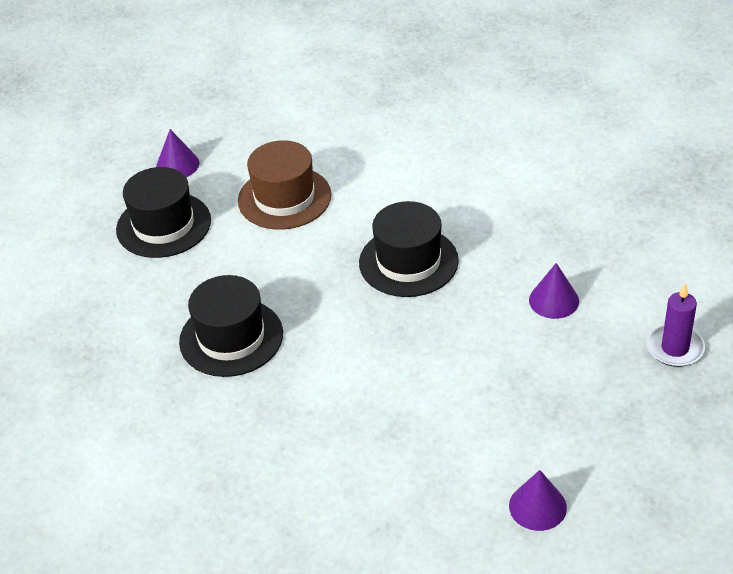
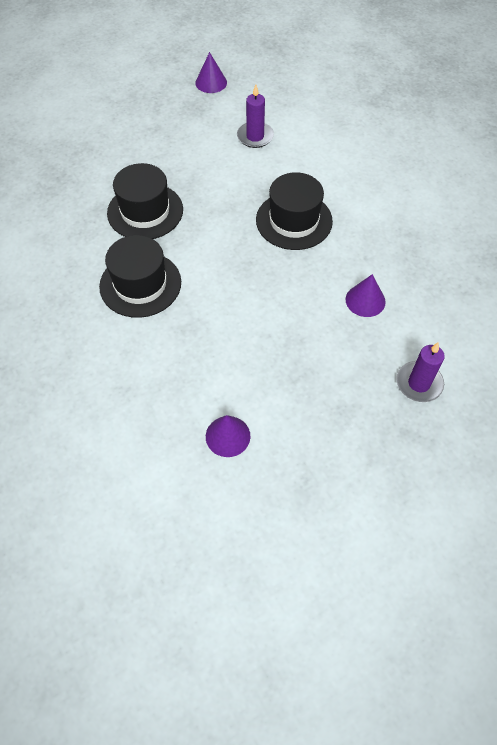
camera: 30 degrees right, 15 degrees up
black hat [116,167,211,258] -> black hat moved to [99,235,181,318]
brown hat [238,140,331,230] -> purple candle [237,85,274,148]

